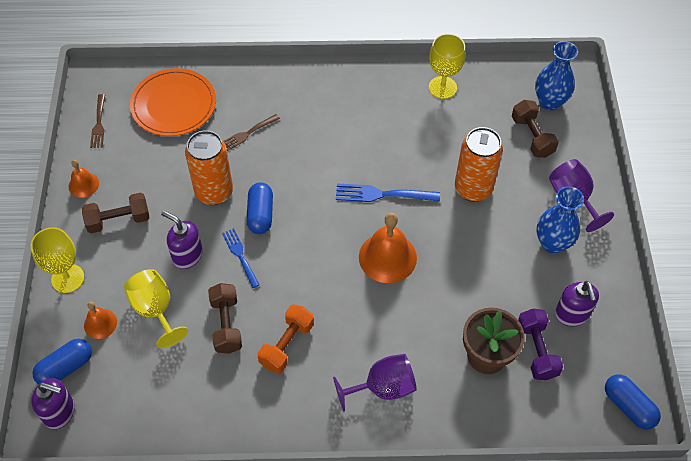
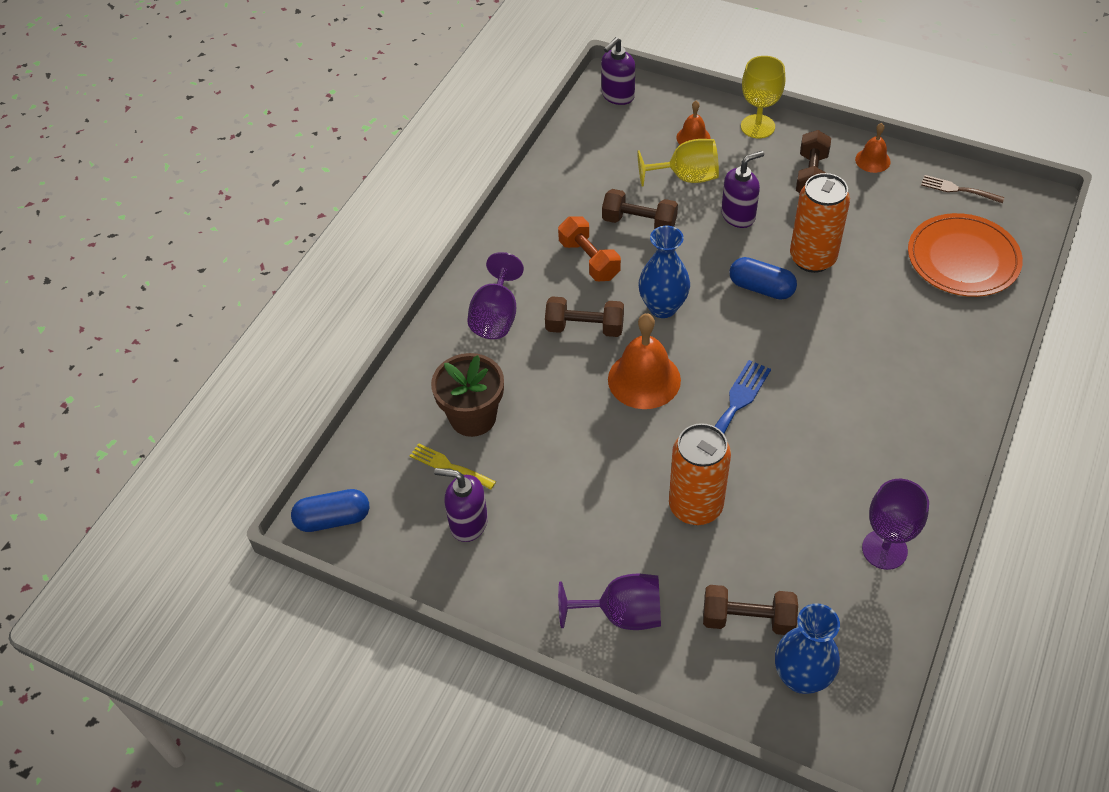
camera: 120 degrees right, 5 degrees down
blue capsule [32,339,92,384] -> none
blue fork [222,228,260,288] -> none
brown fork [224,114,280,151] -> none
yellow goblet [429,34,466,99] -> purple goblet [862,479,929,570]
purple dumbbell [518,309,563,380] -> yellow fork [410,443,496,489]
blue vase [536,186,584,254] -> blue vase moved to [639,226,690,318]
none -> brown dumbbell [545,296,624,337]

